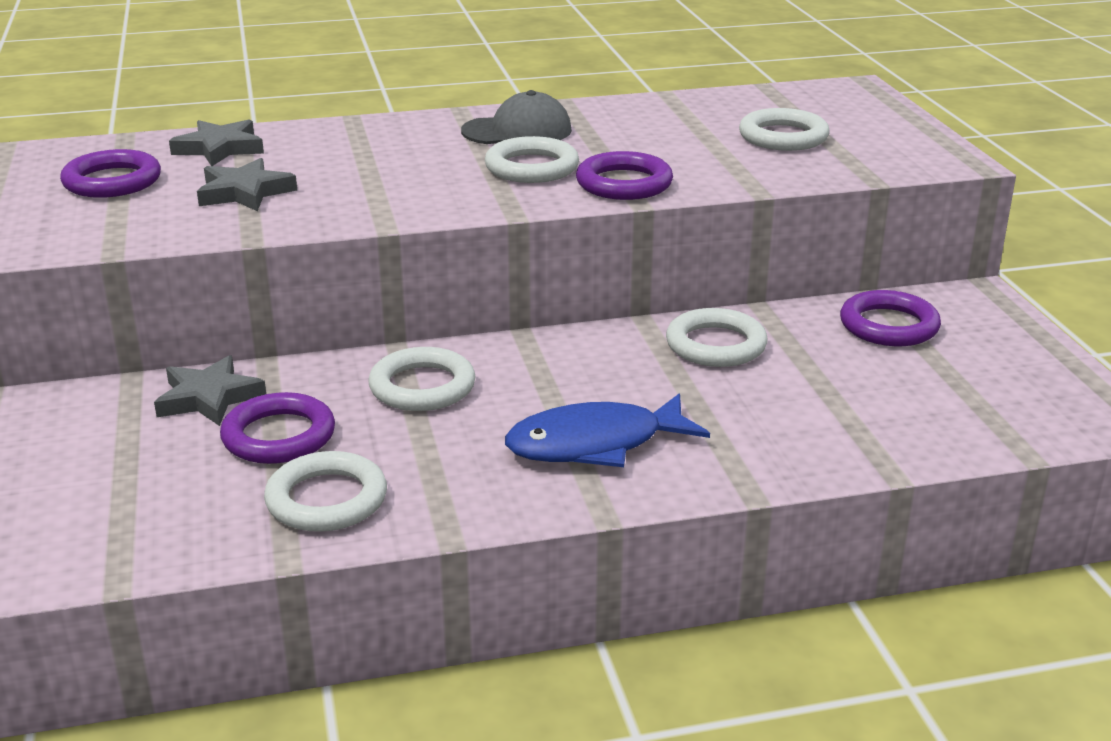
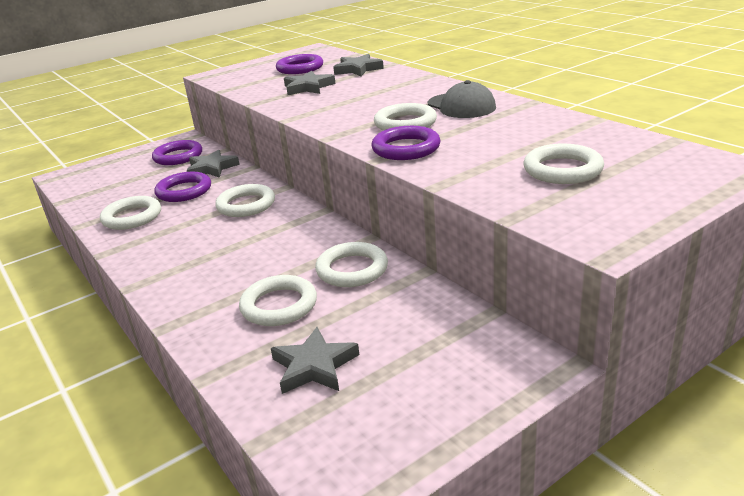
camera: 70 degrees right, 0 degrees up
blue fish [505,393,710,467] -> none
purple ring [840,290,941,346] -> purple ring moved to [152,140,202,165]
none -> white ring [239,275,317,326]
none -> grey star [271,327,359,394]

